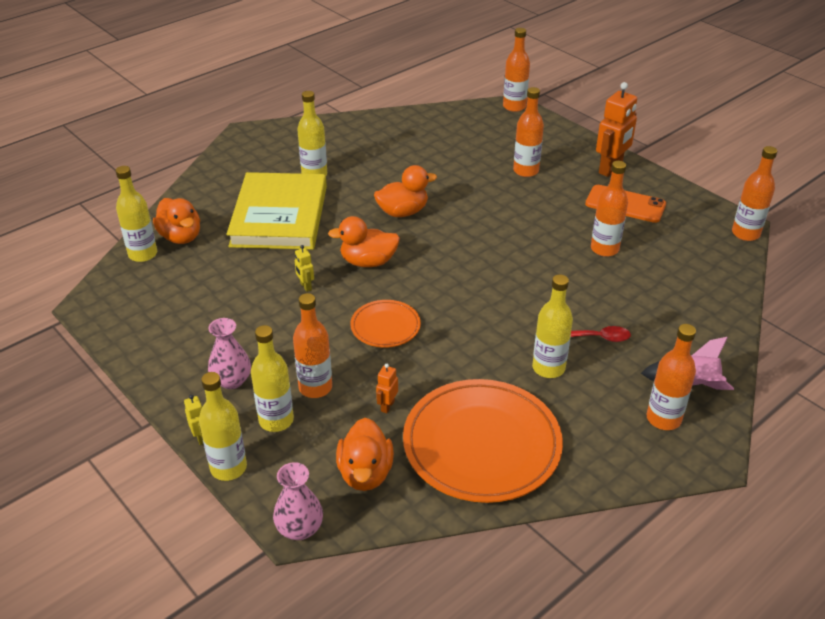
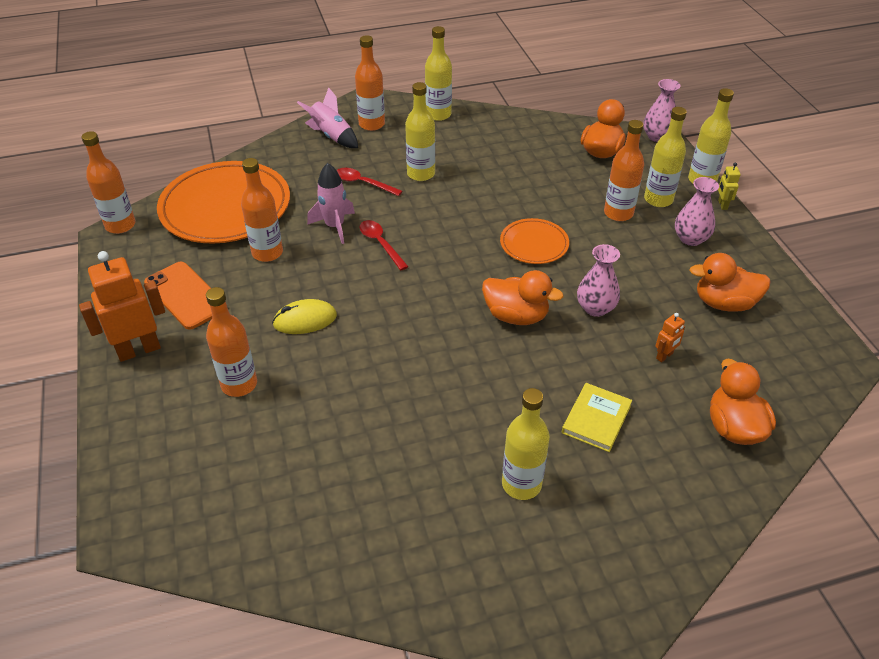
camera: 155 degrees left, 5 degrees up
yellow bottle [116,166,157,262] -> yellow bottle moved to [425,26,452,121]
yellow book [227,172,327,250] -> yellow book [562,383,632,452], size x0.44
yellow robot [295,245,314,292] -> pink vase [577,244,620,317]
orange duck [374,165,437,217] -> orange duck moved to [690,253,771,312]
orange robot [376,364,398,413] -> orange robot moved to [656,313,685,362]
orange plate [403,379,563,503] -> orange plate moved to [157,161,290,244]
orange bottle [503,28,530,112] -> none
none -> yellow mouse [272,299,337,334]
none -> pink rocket [307,163,355,244]
none -> red spoon [359,220,409,270]

